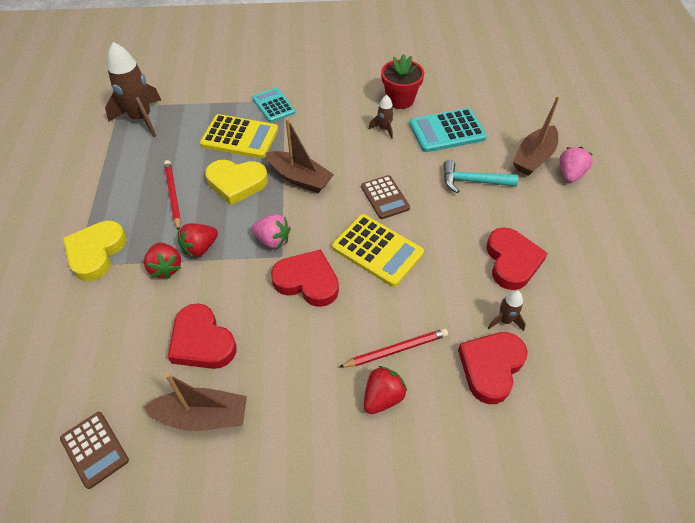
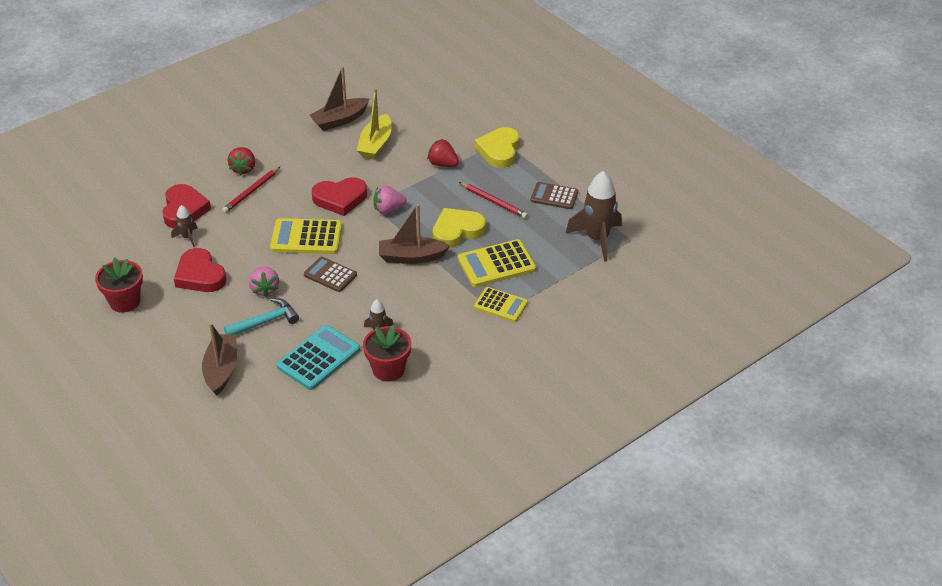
camera: 145 degrees right, 10 degrees down
brown calculator [60,412,129,489] -> brown calculator moved to [531,182,578,209]
yellow heart [63,221,127,281] -> yellow heart turned 150 degrees counterclockwise [474,127,520,168]
red heart [168,303,236,369] -> yellow boat [357,88,392,160]
red strawberry [178,223,218,258] -> none
turquoise calculator [252,88,295,122] -> yellow calculator [474,287,528,322]
pink strawberry [560,147,593,183] -> pink strawberry moved to [249,266,279,297]
none -> red flower pot [95,257,143,313]

